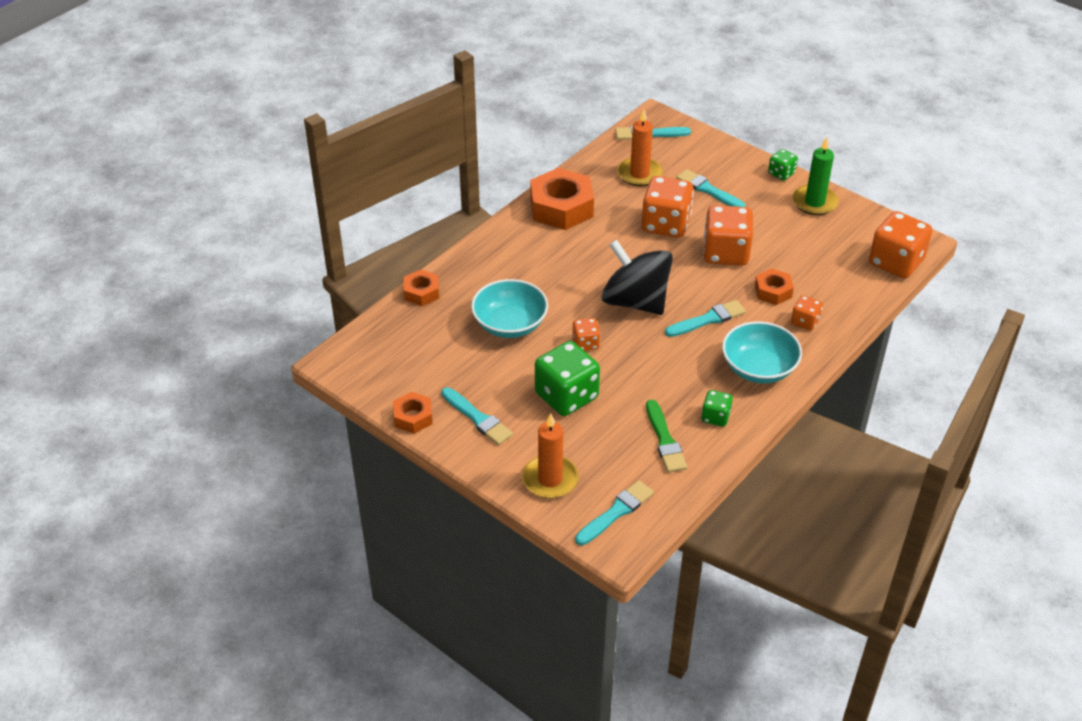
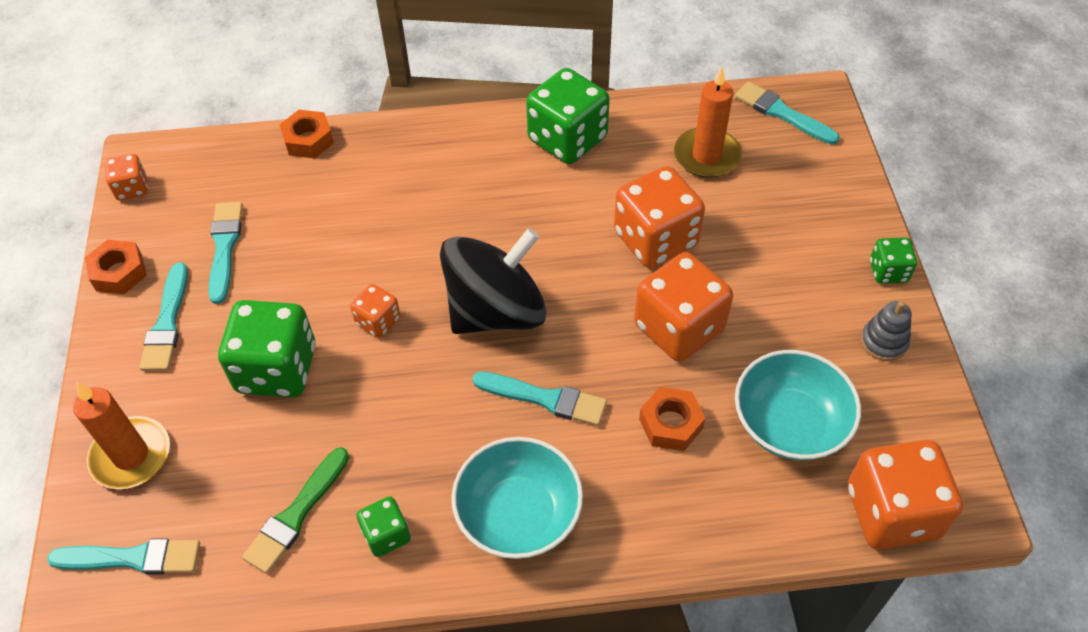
camera: 45 degrees right, 10 degrees up
turquoise bowl [471,279,548,338] -> turquoise bowl moved to [735,350,861,460]
orange nut [530,168,594,230] -> green dice [526,68,610,164]
black spinning top [602,240,673,315] -> black spinning top turned 60 degrees clockwise [440,228,546,334]
turquoise brush [676,169,746,207] -> turquoise brush moved to [209,202,243,304]
orange dice [791,295,823,331] -> orange dice moved to [105,154,148,201]
green candle [792,137,839,215] -> grey stacking toy [861,301,912,361]

